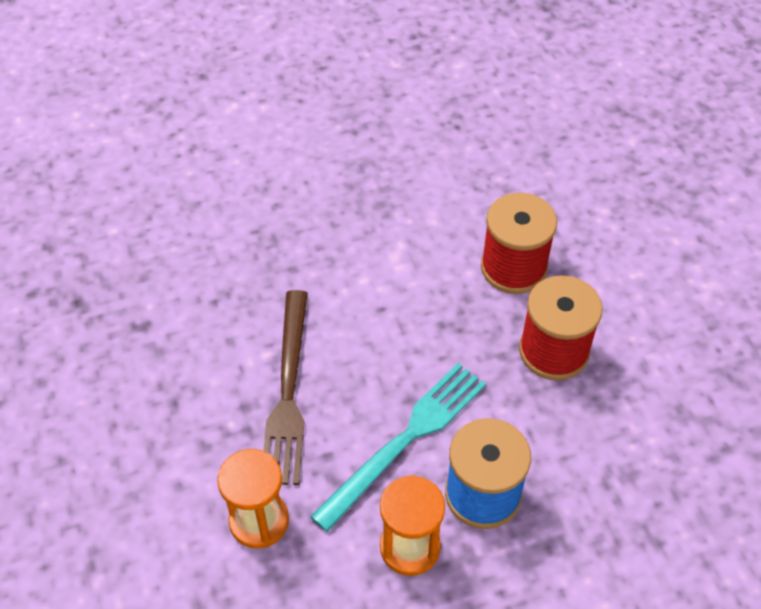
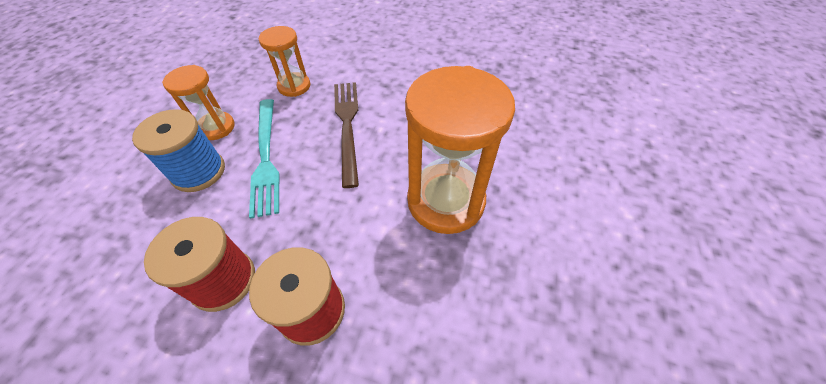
camera: 125 degrees right, 0 degrees up
brown fork [263,290,308,485] -> brown fork turned 45 degrees clockwise [334,82,359,188]
none -> orange hourglass [405,66,515,234]

